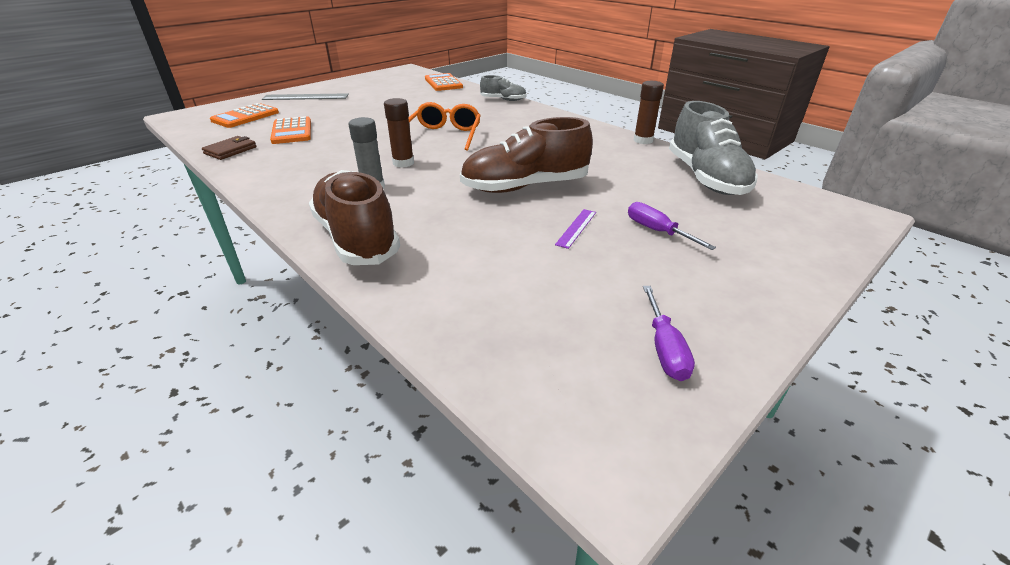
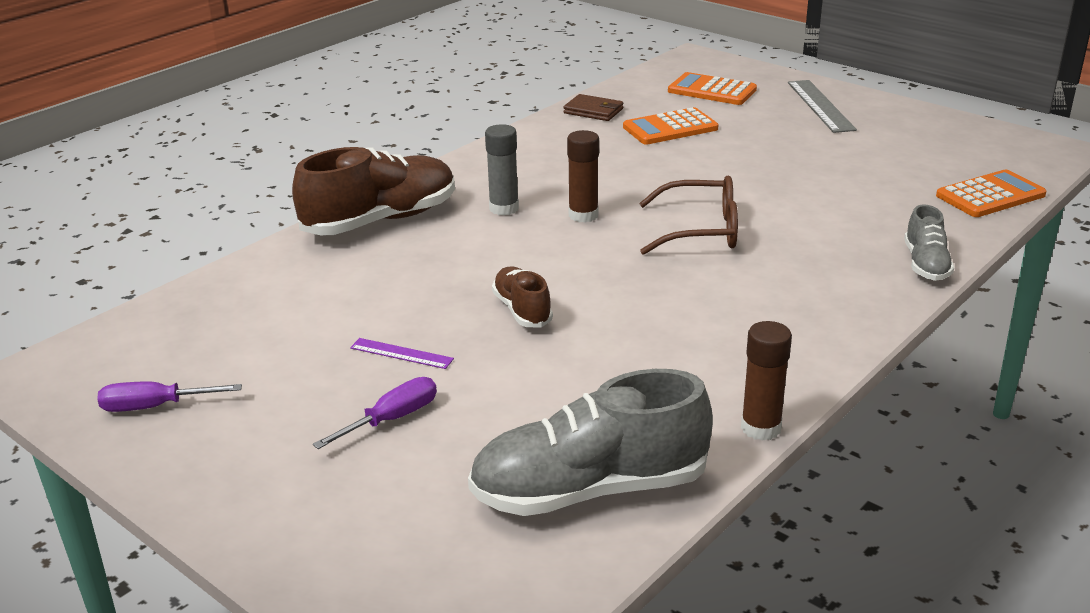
camera: 85 degrees right, 5 degrees down
orange glasses [409,102,481,151] -> brown glasses [639,176,738,255]
brown shoe [460,117,593,193] -> brown shoe [492,266,553,327], size x0.52

